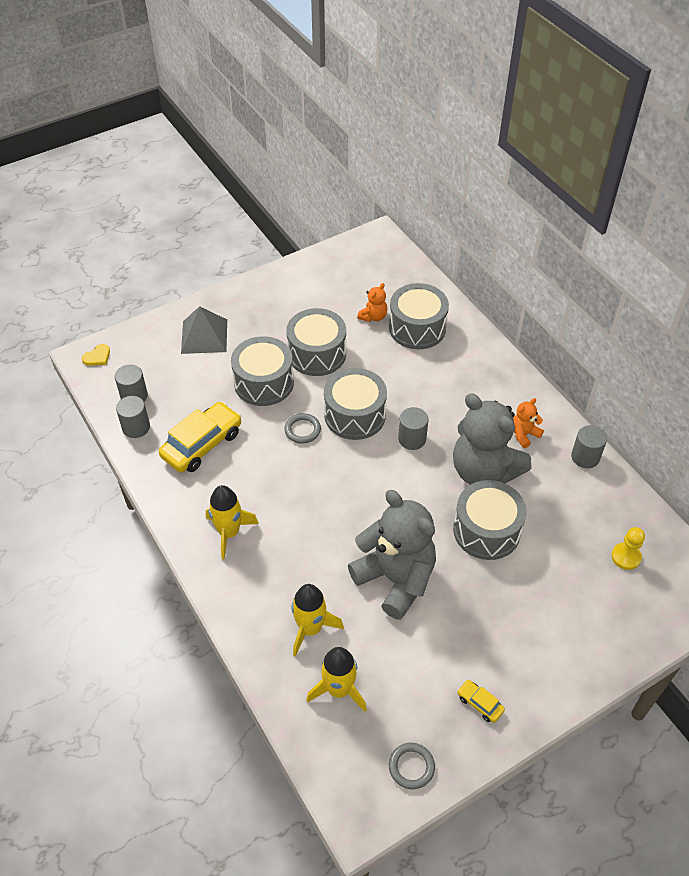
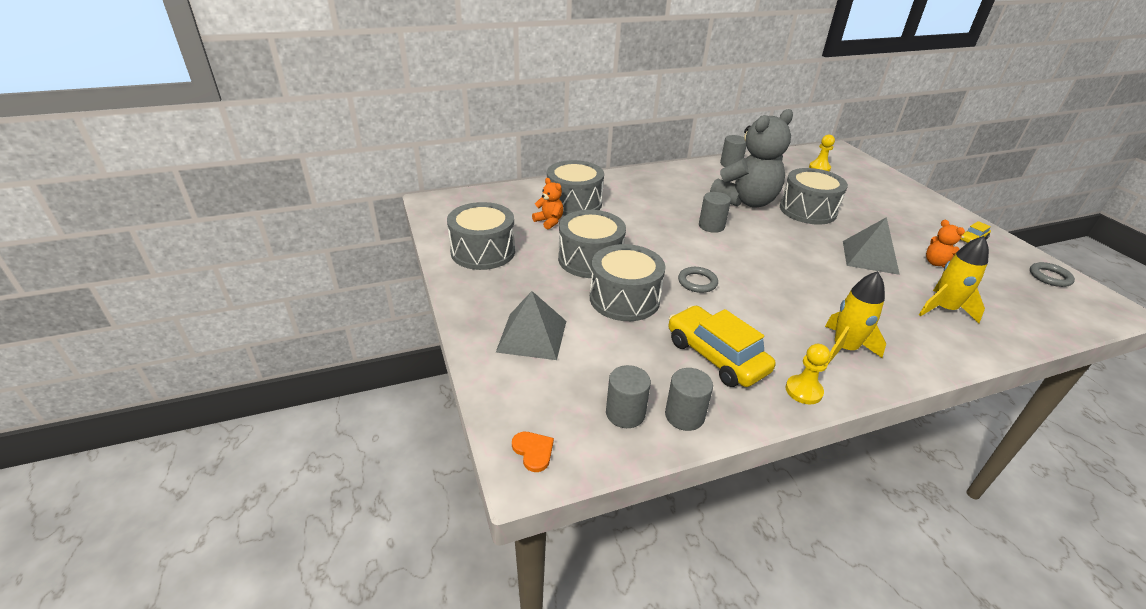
camera: 80 degrees left, 15 degrees down
yellow heart [82,344,110,366] -> orange heart [512,432,554,472]
yellow rocket [306,647,367,712] -> none
grey drum [324,368,387,440] -> grey drum moved to [447,202,515,270]
grey teddy bear [348,490,436,620] -> grey pyramid [843,217,900,275]
orange teddy bear [513,398,544,448] -> orange teddy bear moved to [926,220,965,268]
none -> yellow pawn [786,344,830,405]

